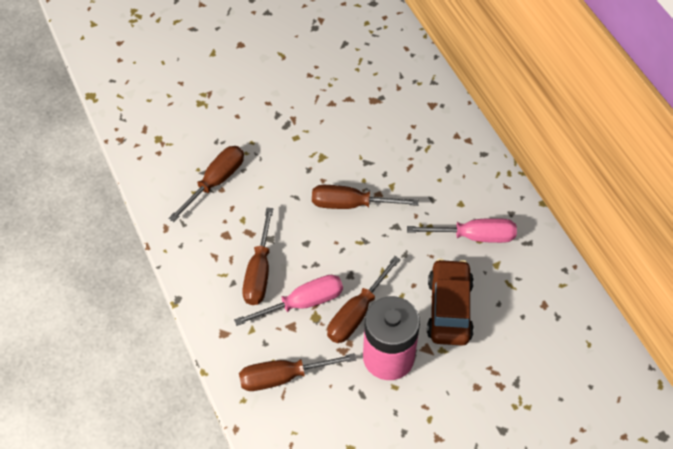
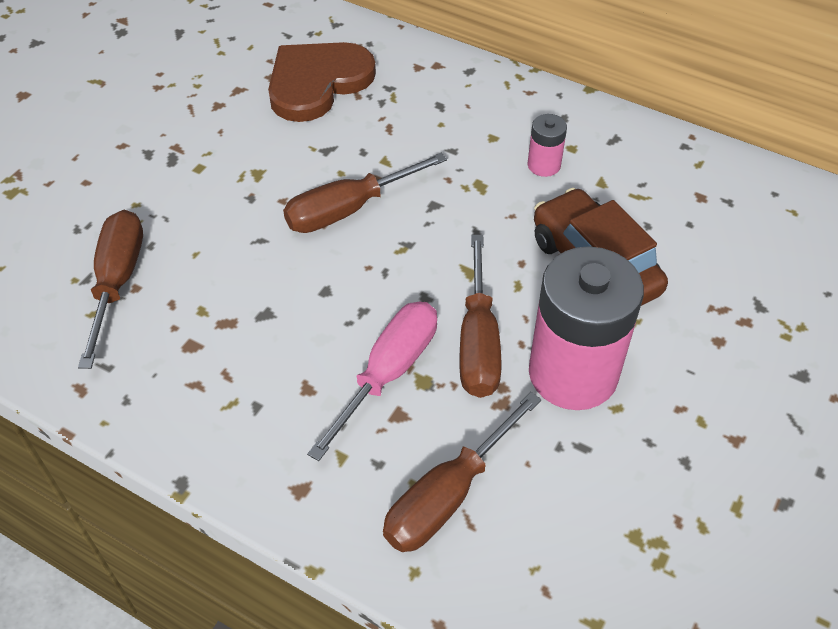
camera: 35 degrees left, 5 degrees down
brown screwdriver [242,208,273,305] -> none
pink screwdriver [407,218,517,243] -> pink battery [528,114,567,177]
none -> brown heart [268,42,376,122]

